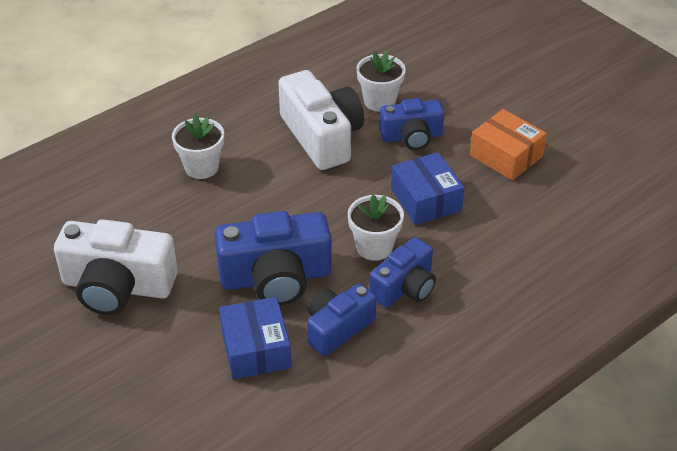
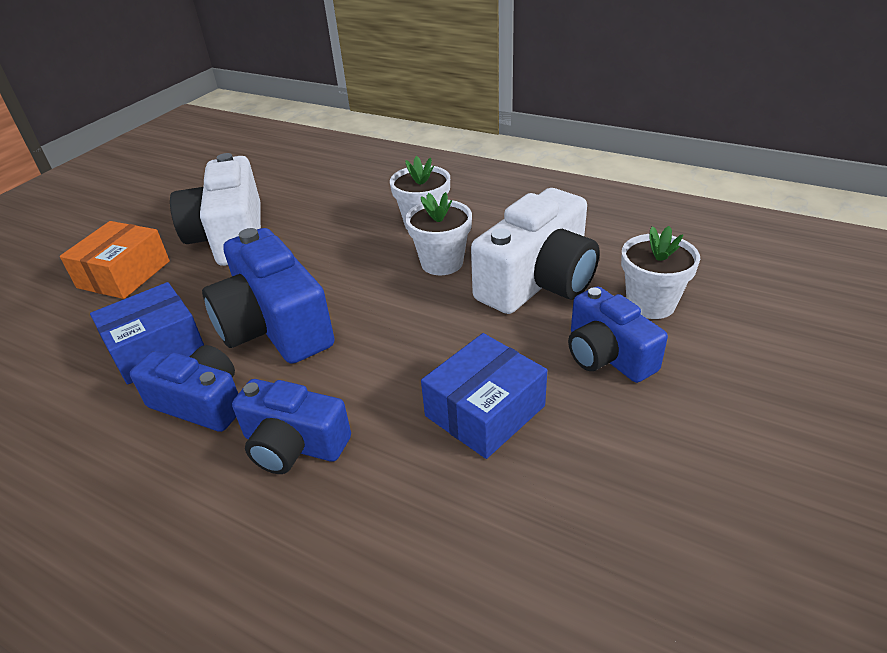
camera: 70 degrees right, 5 degrees down
white flower pot [348,195,404,261] -> white flower pot moved to [405,192,472,275]
orange box [470,109,547,181] -> orange box moved to [60,221,170,299]

